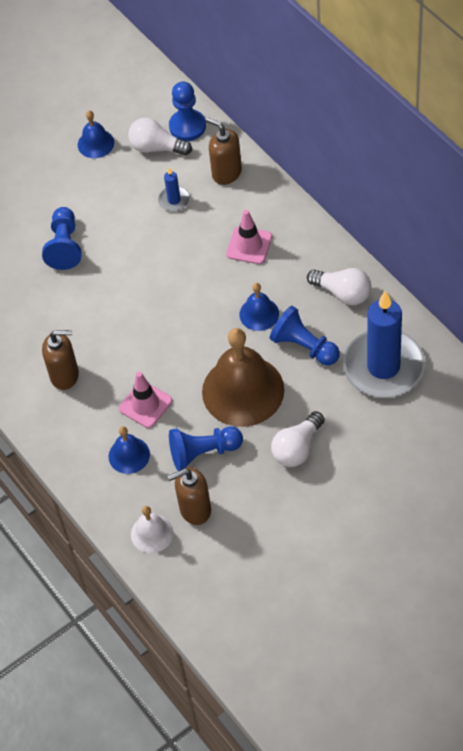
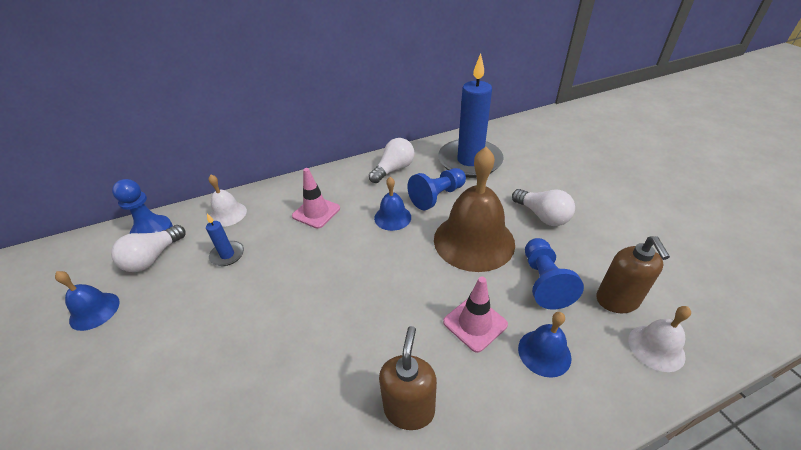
camera: 80 degrees left, 15 degrees down
blue pawn [42,207,82,270] -> none
brown soap dispenser [205,117,242,185] -> white bell [209,174,247,227]

